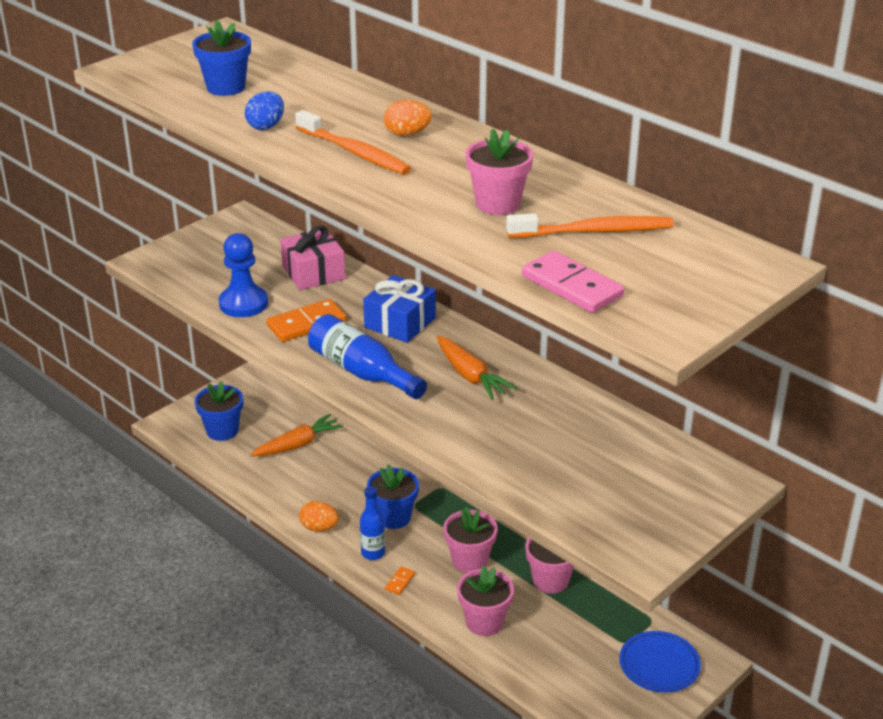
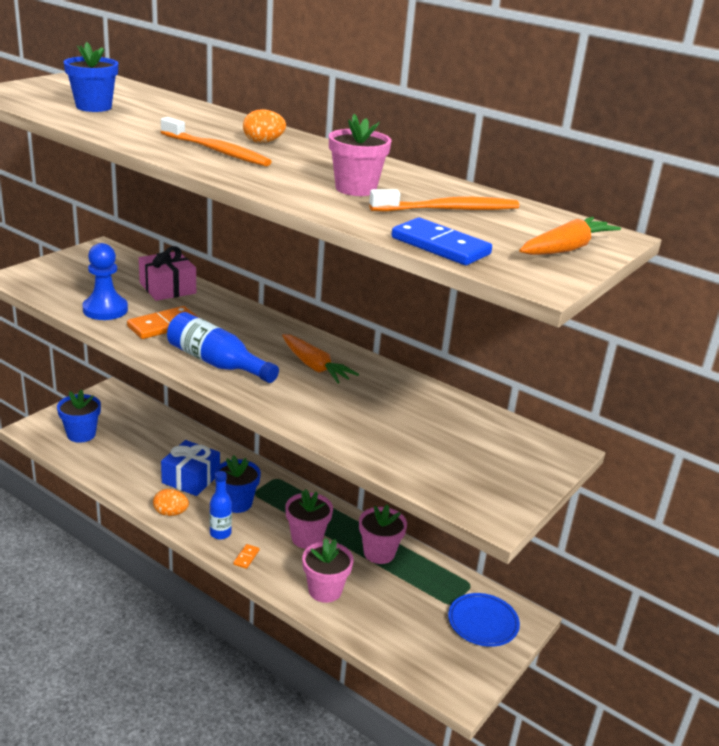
camera: 10 degrees left, 5 degrees down
blue egg [245,91,284,130] -> none
orange carrot [250,414,343,456] -> orange carrot moved to [519,217,621,255]
blue gift [363,275,436,343] -> blue gift moved to [161,440,220,496]
pink domino [522,251,624,313] -> blue domino [392,218,492,265]

